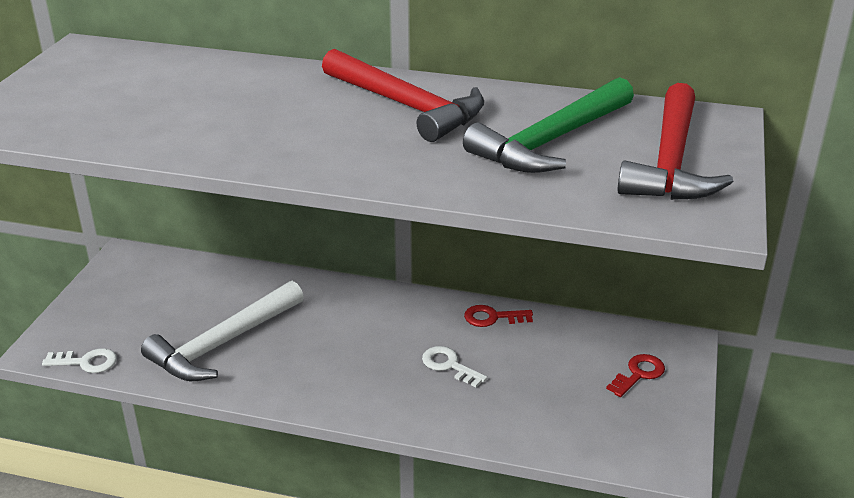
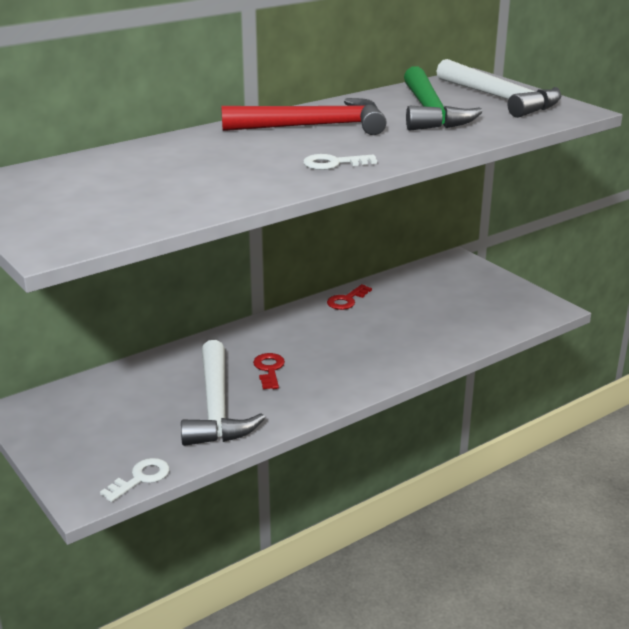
camera: 50 degrees left, 5 degrees down
white key [422,346,487,388] -> white key moved to [303,154,377,170]
red key [606,354,665,397] -> red key moved to [253,353,285,389]
red hammer [617,83,734,200] -> white hammer [436,59,562,118]

